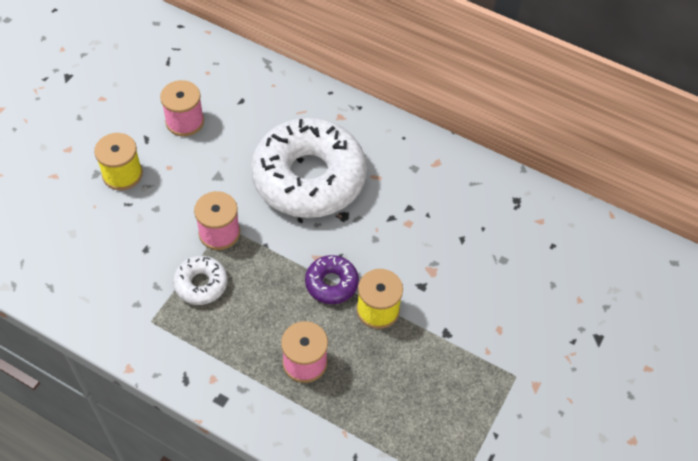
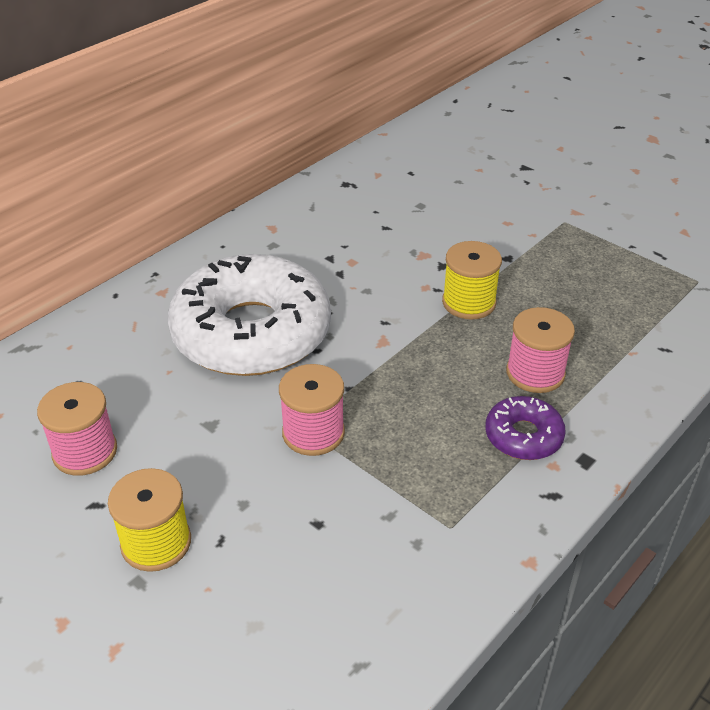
camera: 75 degrees left, 15 degrees down
white donut [173,256,228,305] -> none
purple donut [305,255,359,304] -> purple donut moved to [485,396,566,460]

